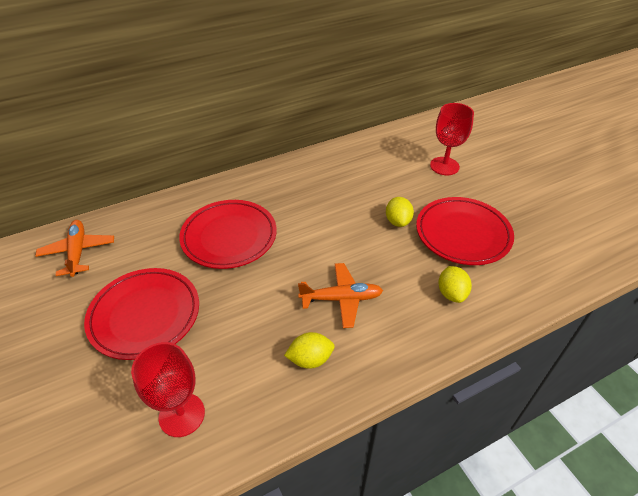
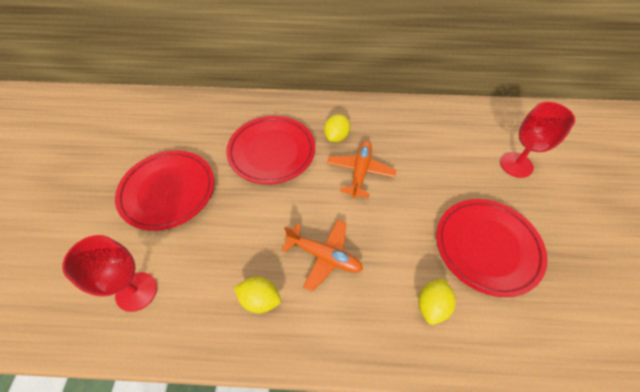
camera: 30 degrees right, 10 degrees up
orange plane [35,220,114,277] -> orange plane moved to [327,141,396,198]
yellow lemon [386,197,414,227] -> yellow lemon moved to [324,114,350,142]

